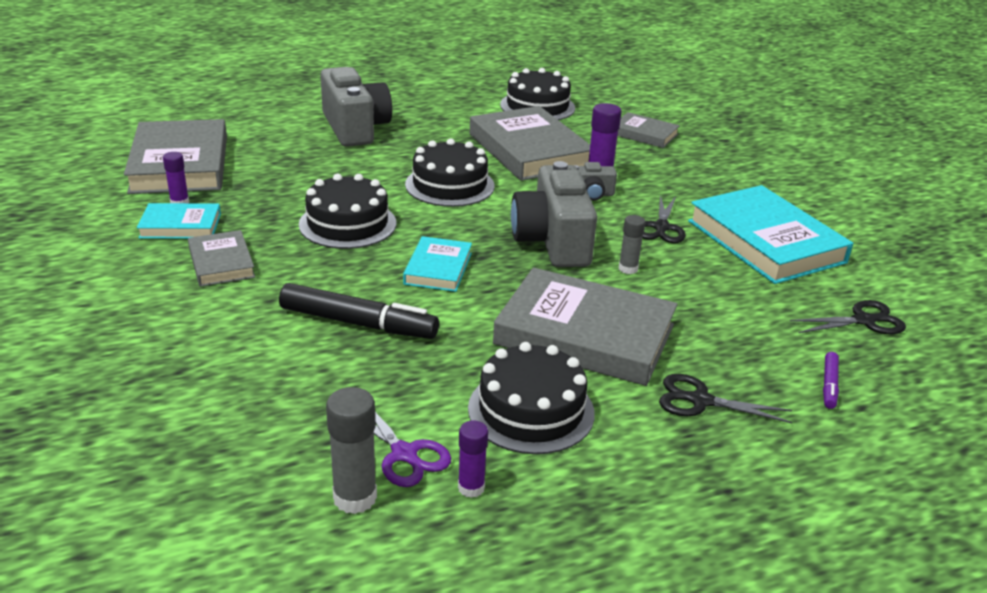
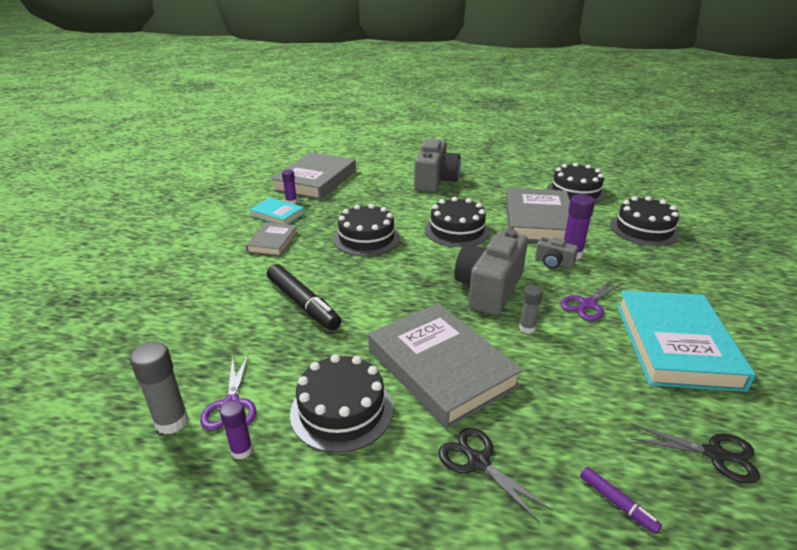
camera: 35 degrees right, 0 degrees up
turquoise book [403,236,472,292] -> none
grey book [617,112,680,148] -> black cake [610,196,680,246]
black scissors [642,195,686,243] -> purple scissors [560,279,624,321]
purple marker [823,352,839,409] -> purple marker turned 90 degrees counterclockwise [580,467,662,534]

